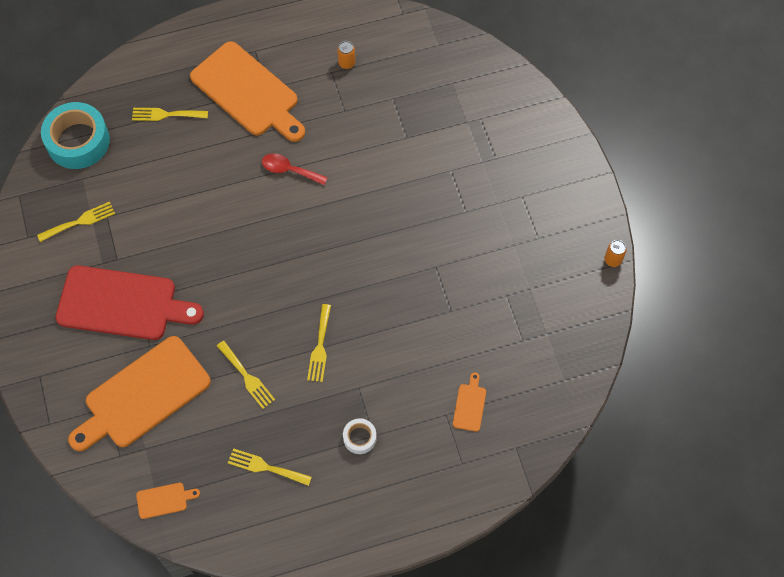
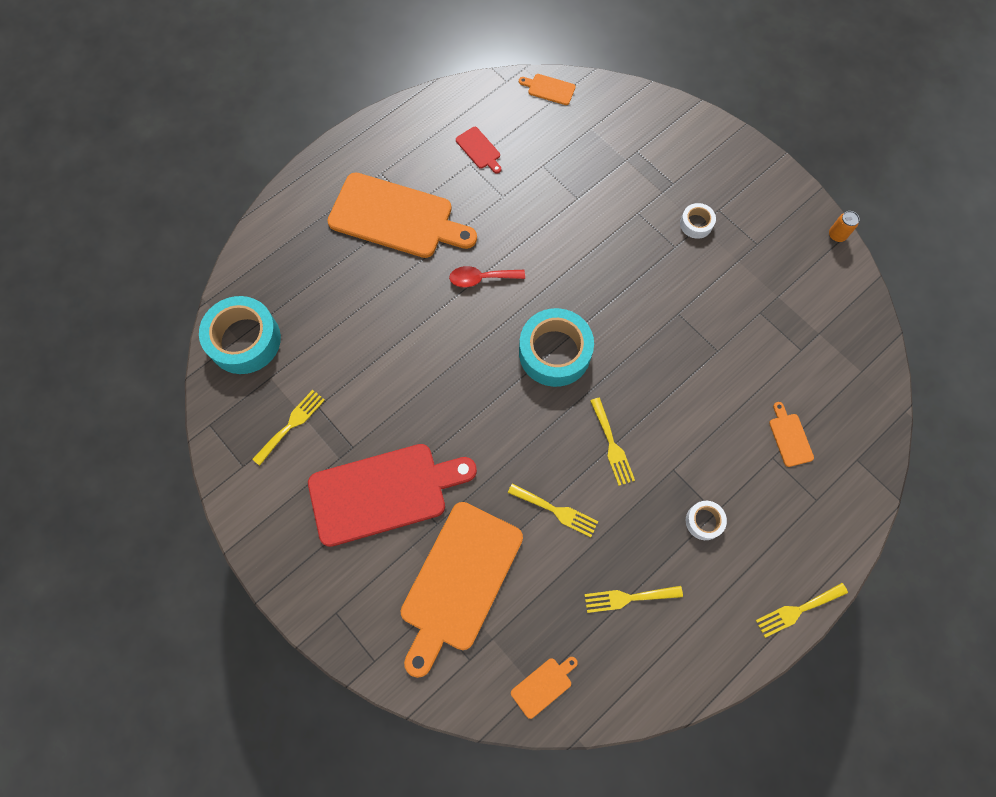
camera: 25 degrees left, 5 degrees up
yellow fork [132,108,208,121] -> yellow fork moved to [756,583,848,638]
orange can [338,41,355,69] -> red cutting board [456,127,501,173]
none -> orange cutting board [519,74,576,105]
none -> turquoise tape [519,308,594,387]
none -> white tape [680,203,716,239]

